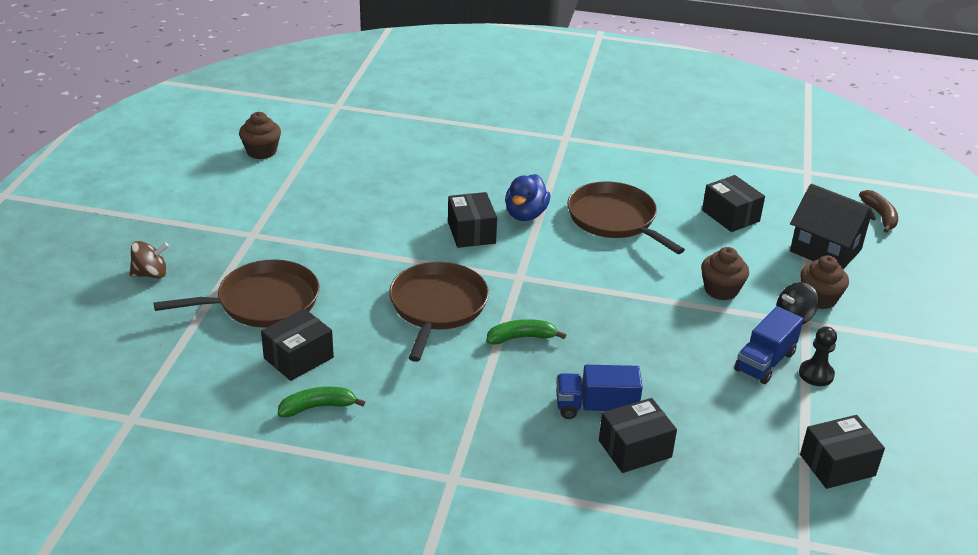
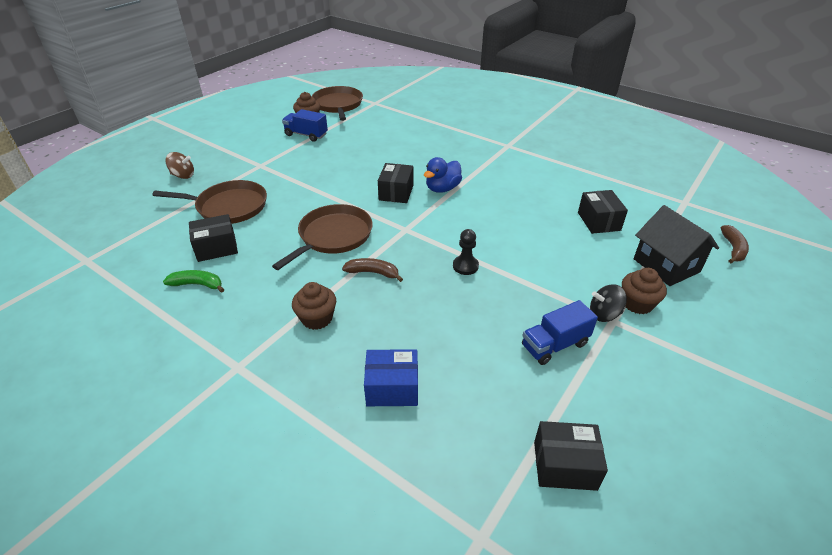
camera: 25 degrees right, 5 degrees up
green banana [487,319,566,345] -> brown banana [342,258,403,282]
blue truck [557,365,643,419] -> blue truck moved to [282,109,328,142]
brown pan [567,181,685,254] -> brown pan moved to [312,86,363,121]
black box [599,398,677,473] -> blue box [364,349,418,406]
brown cupcake [701,247,749,300] -> brown cupcake moved to [292,282,336,330]
black pawn [799,326,837,386] -> black pawn moved to [453,229,479,275]

